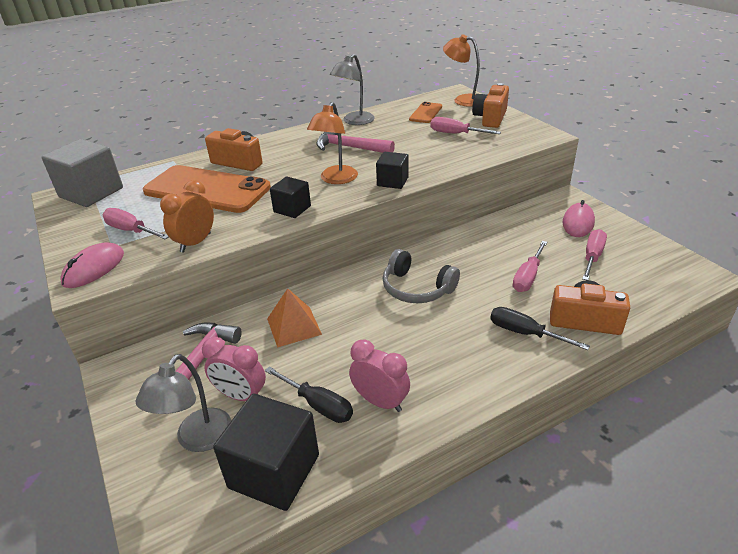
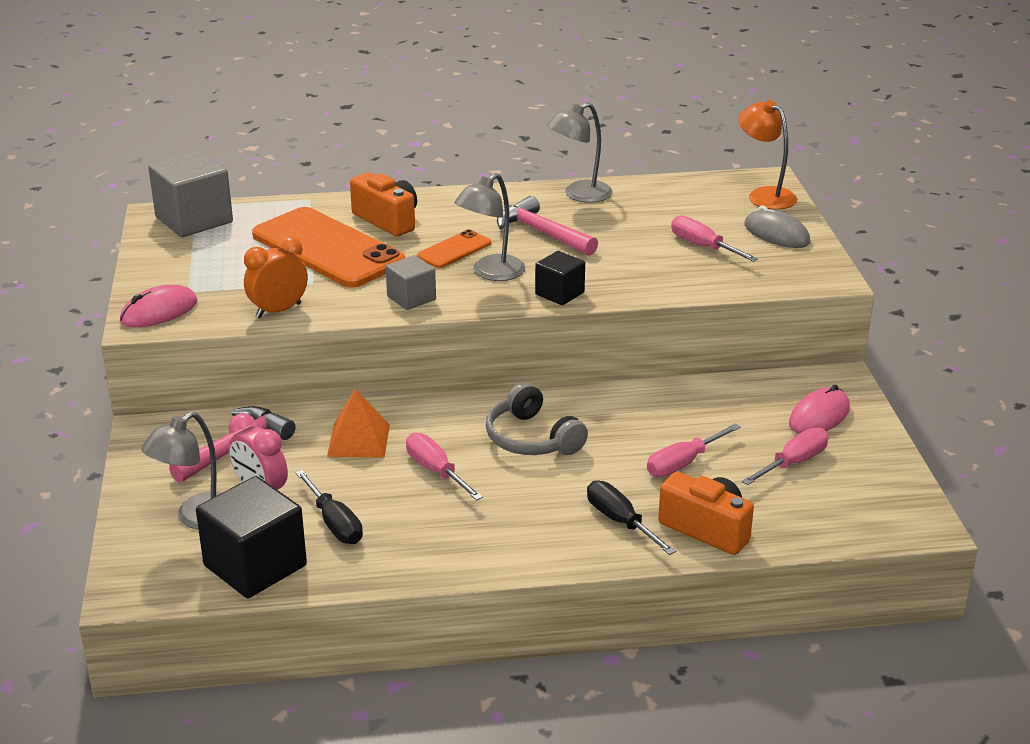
camera: 20 degrees right, 5 degrees down
pink screwdriver [103,208,169,239] -> pink screwdriver moved to [406,433,483,501]
black cube [270,177,311,218] -> grey cube [386,255,436,310]
orange lamp [307,102,358,184] -> grey lamp [454,173,525,281]
pink clock [349,340,410,412] -> none
orange phone [409,102,442,123] -> orange phone moved to [417,230,491,268]
orange camera [472,83,509,128] -> grey mouse [744,205,810,248]

